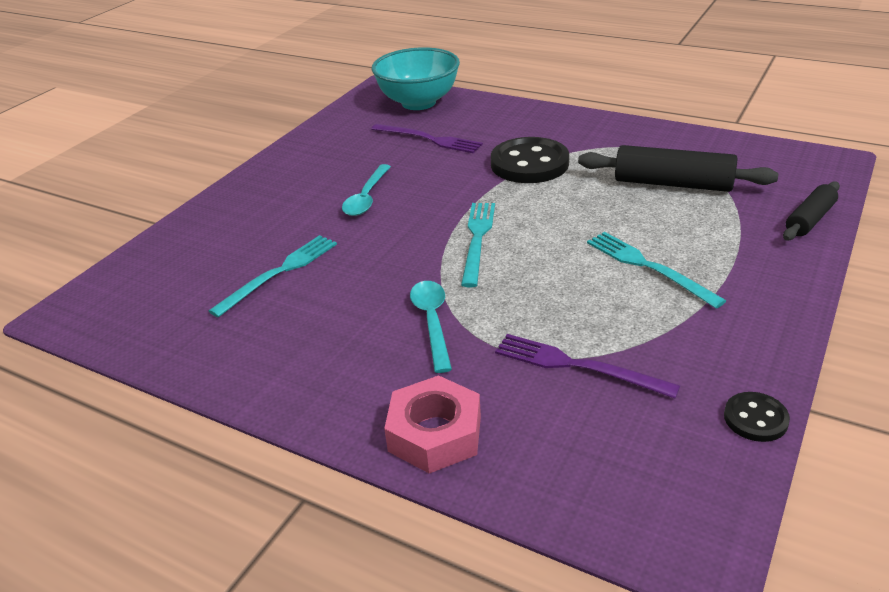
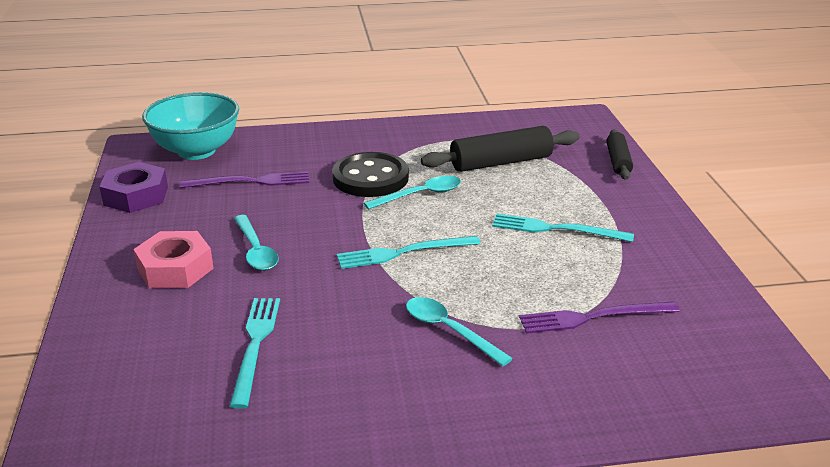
camera: 40 degrees left, 5 degrees down
pink nut [384,375,481,474] -> pink nut moved to [133,231,214,288]
turquoise fork [461,203,495,287] -> turquoise fork turned 75 degrees counterclockwise [337,236,481,269]
black button [724,392,790,442] -> none
none -> purple nut [99,162,168,213]
none -> turquoise spoon [364,176,461,210]

